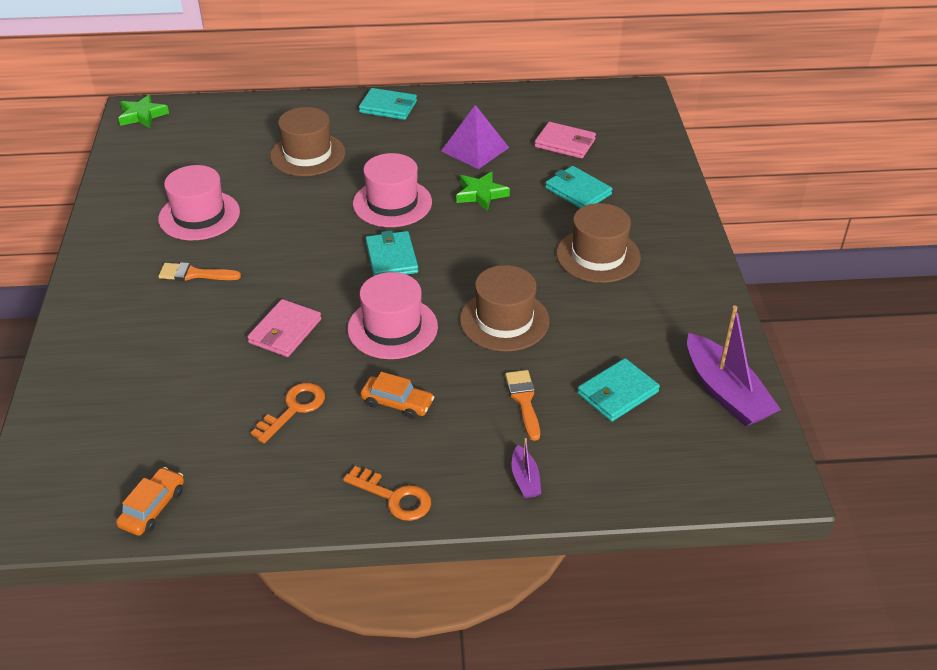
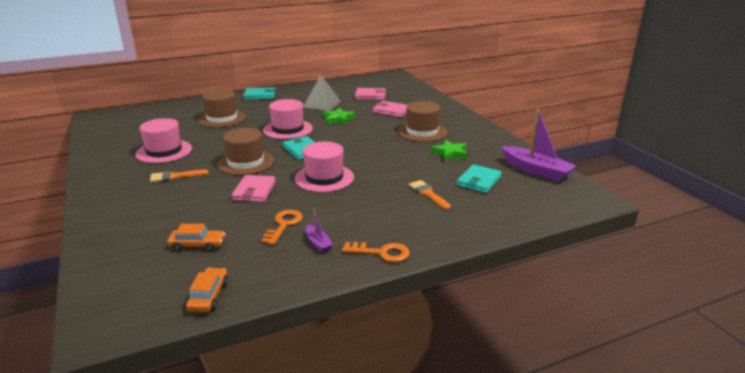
camera: 20 degrees left, 15 degrees down
green star [118,94,169,128] -> green star moved to [431,140,468,162]
orange car [360,372,434,419] -> orange car moved to [167,224,225,252]
purple pyramid [441,105,509,169] -> grey pyramid [303,75,341,111]
brown hat [460,265,550,352] -> brown hat moved to [217,128,274,175]
purple boat [512,438,541,498] -> purple boat moved to [306,209,333,253]
turquoise wallet [545,166,612,208] -> pink wallet [373,101,407,117]

